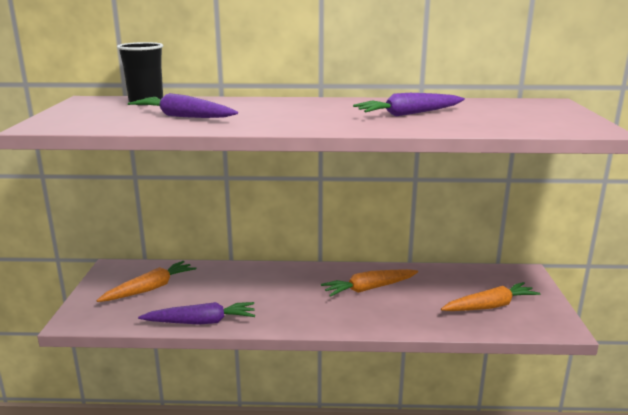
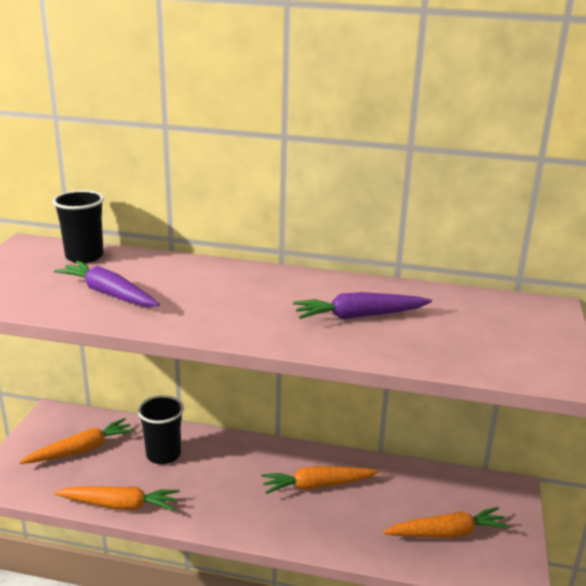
camera: 10 degrees right, 5 degrees up
purple carrot [138,302,255,325] -> orange carrot [54,486,180,511]
none -> black cup [137,395,184,464]

